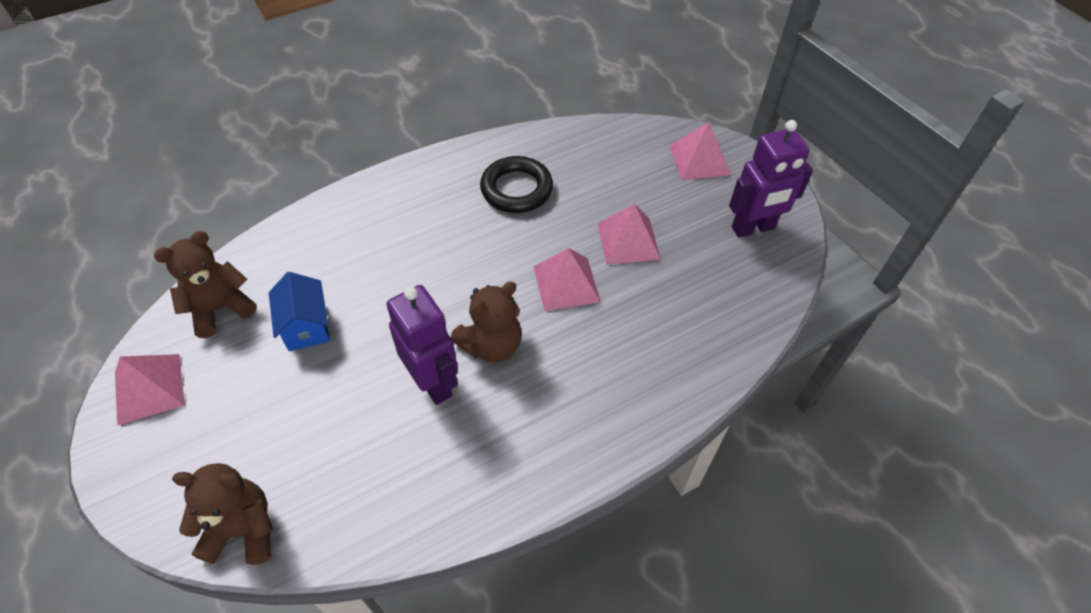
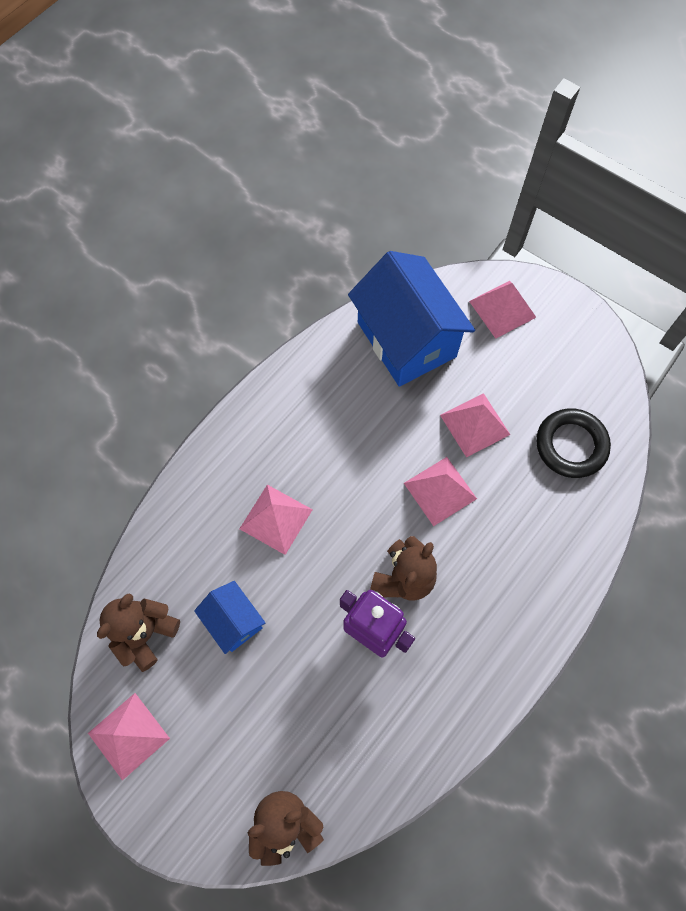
camera: 20 degrees left, 15 degrees up
black ring [480,156,553,213] -> black ring moved to [536,408,611,478]
purple robot [729,120,813,238] -> none
none -> pink pyramid [240,485,313,555]
none -> blue house [348,251,475,387]

